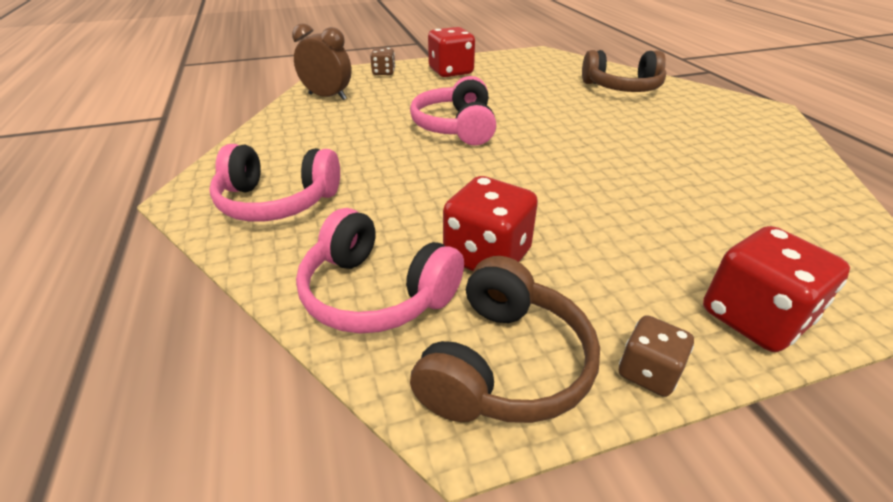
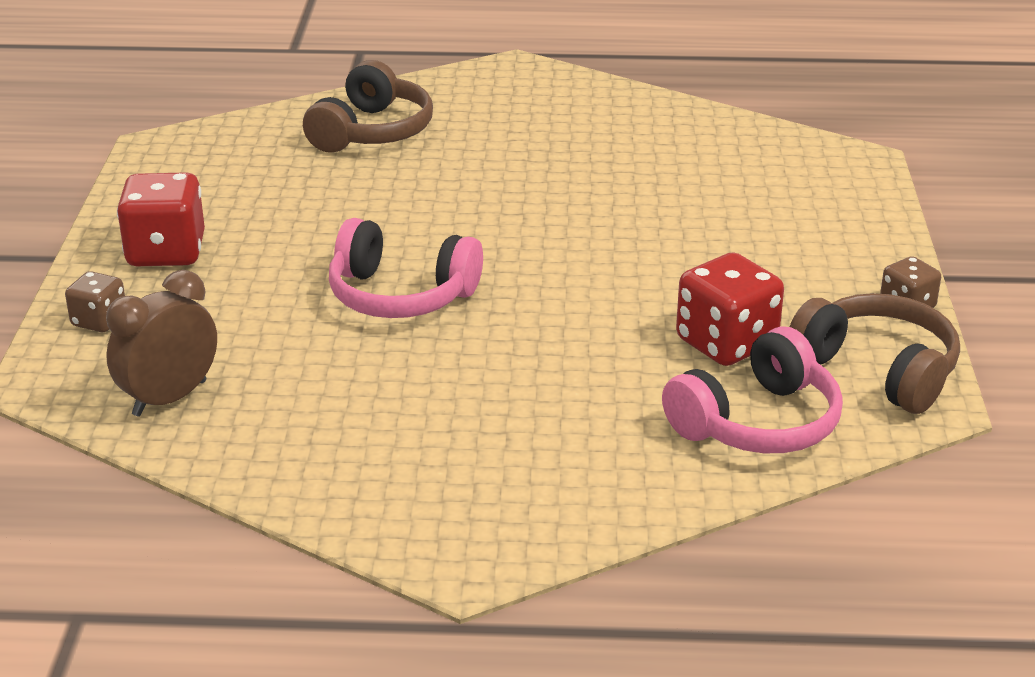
camera: 70 degrees left, 5 degrees down
pink headphones [209,144,340,222] -> none
red dice [703,226,850,352] -> none

